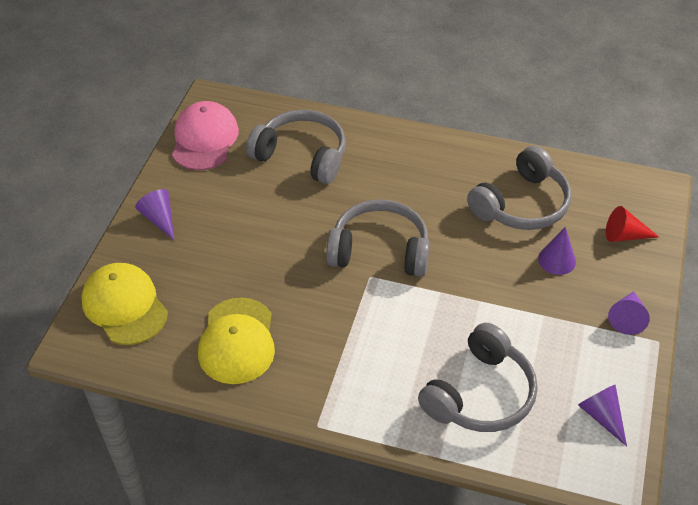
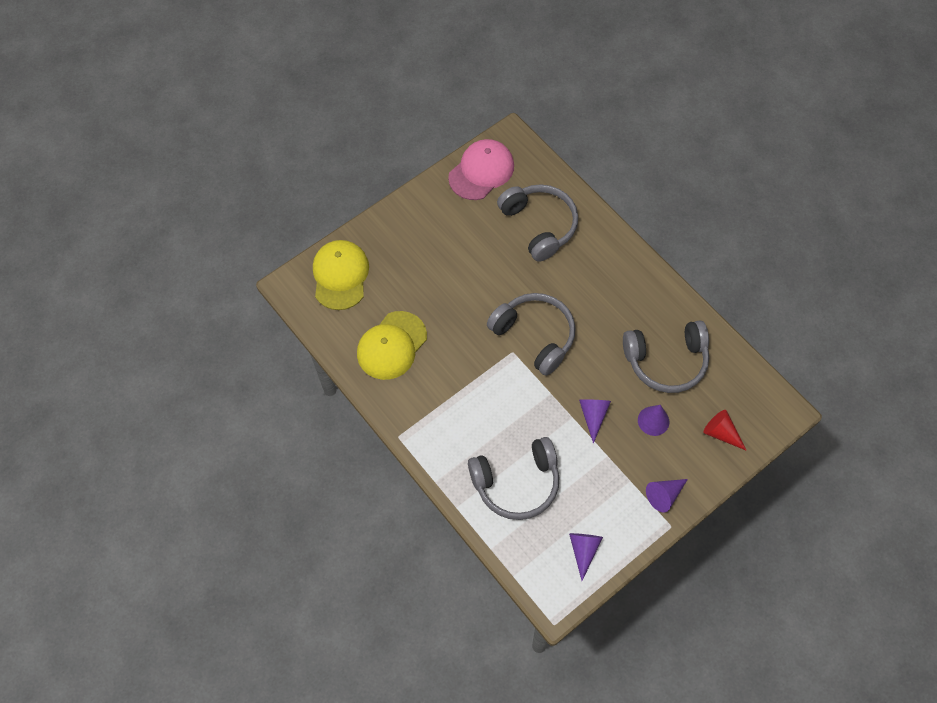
camera: 35 degrees right, 15 degrees up
purple cone [135,189,175,241] -> purple cone moved to [579,399,611,444]

